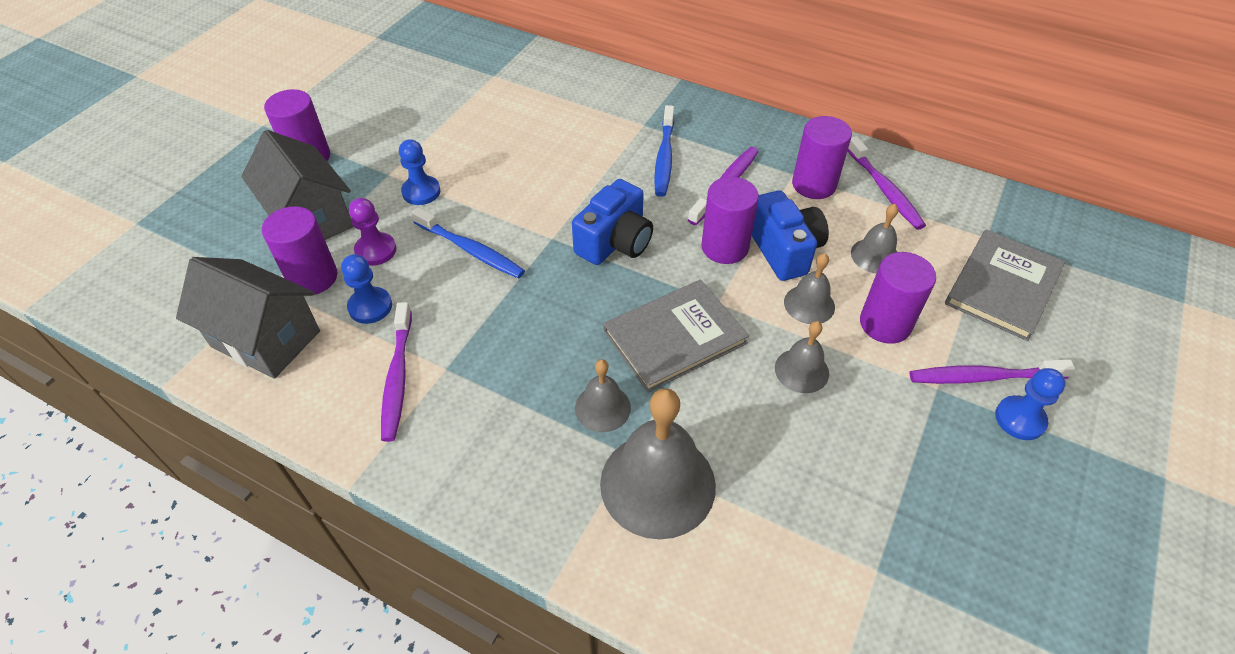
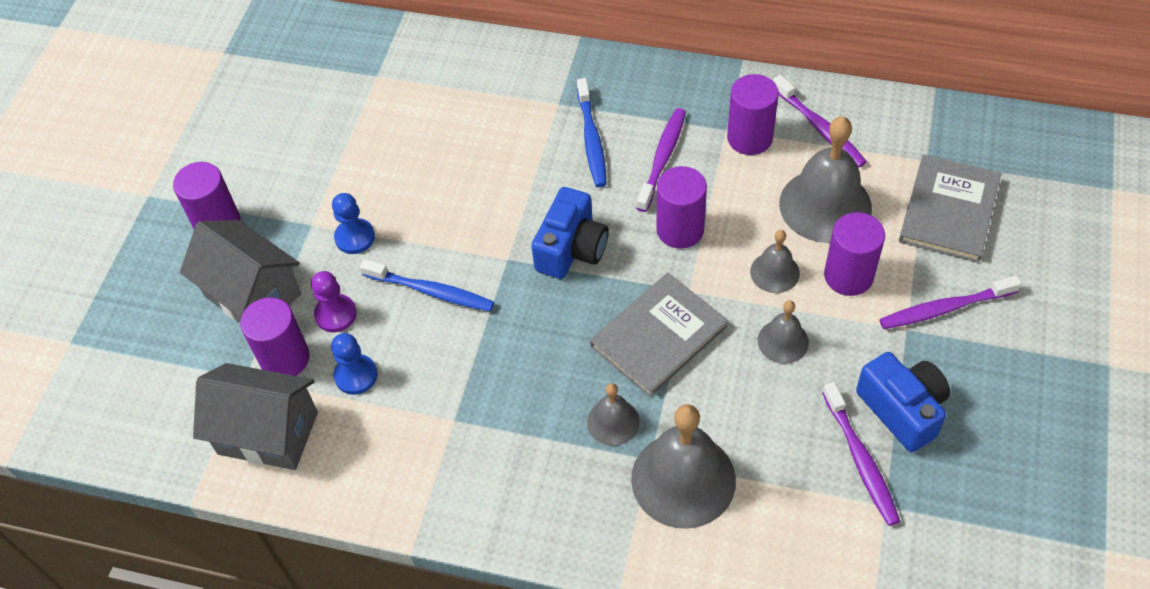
camera: 10 degrees left, 5 degrees up
purple toothbrush [381,302,412,442] -> purple toothbrush moved to [822,382,900,526]
blue camera [752,190,829,281] -> blue camera moved to [856,352,950,452]
grey bell [851,204,898,273] -> grey bell [779,116,872,243], size x1.93
blue pawn [995,368,1066,440] -> none

